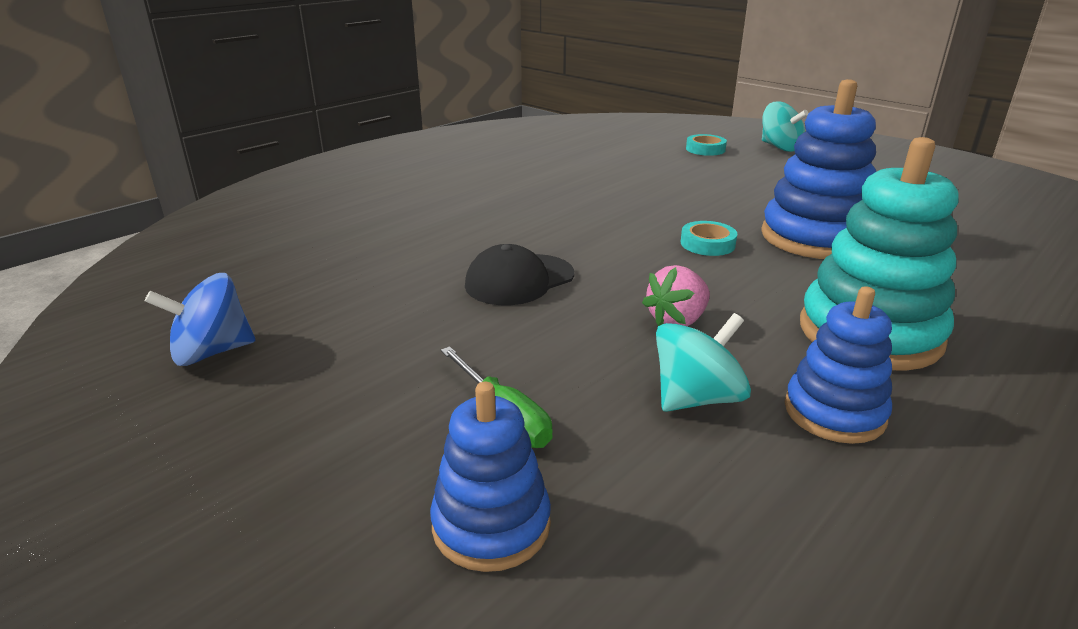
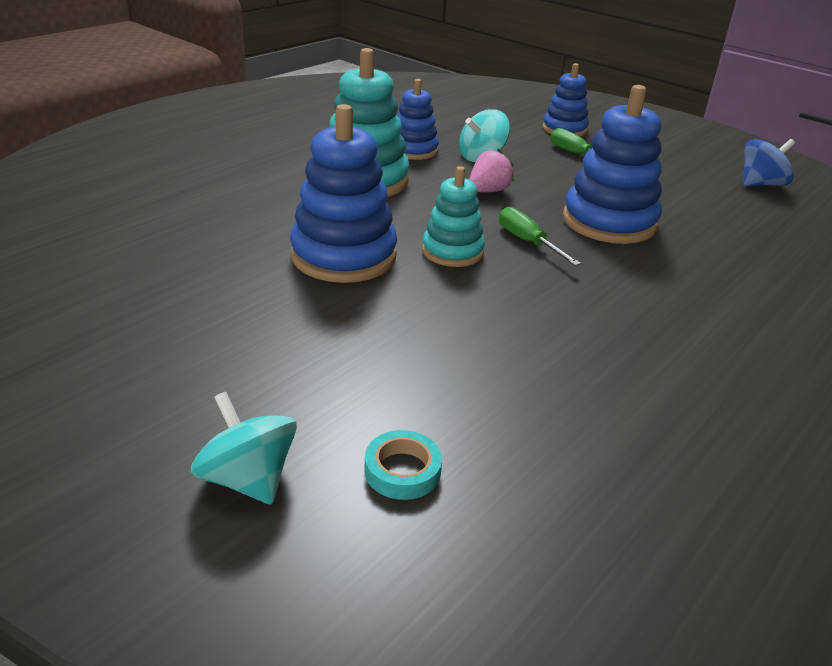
camera: 175 degrees right, 5 degrees up
black cap [465,244,574,305] -> blue stacking toy [563,85,662,244]
turquoise tape [681,221,737,256] -> turquoise stacking toy [422,166,485,267]
none -> green screwdriver [499,207,581,266]

